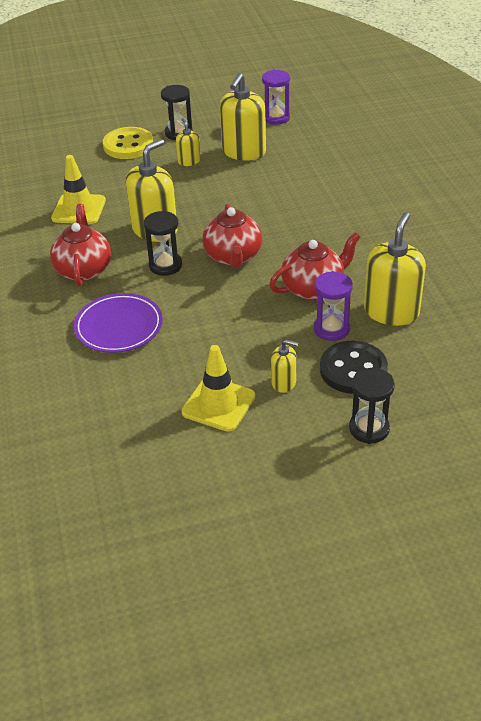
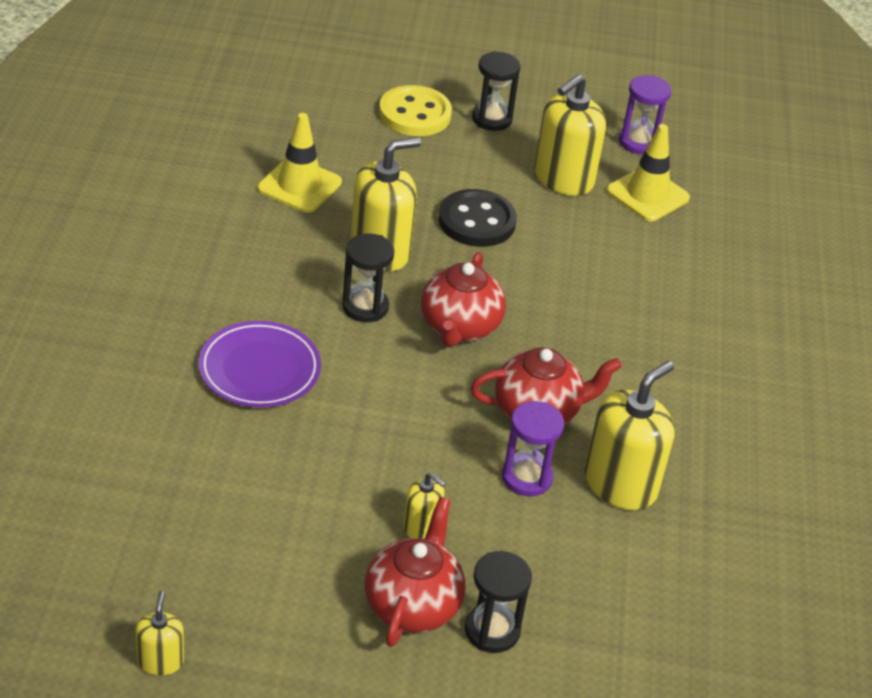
camera: 15 degrees right, 0 degrees up
red teapot [50,204,111,286] -> red teapot moved to [365,497,465,647]
yellow soap dispenser [176,118,201,166] -> yellow soap dispenser moved to [136,591,184,675]
yellow traffic cone [181,345,255,432] -> yellow traffic cone moved to [606,124,690,221]
black button [320,341,388,394] -> black button moved to [438,189,517,247]

